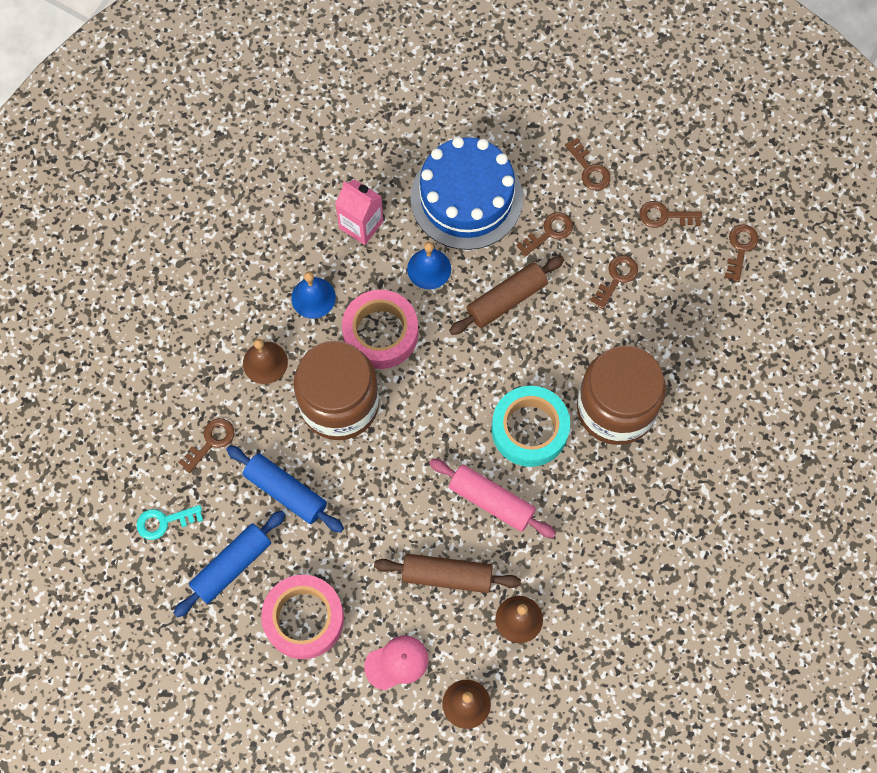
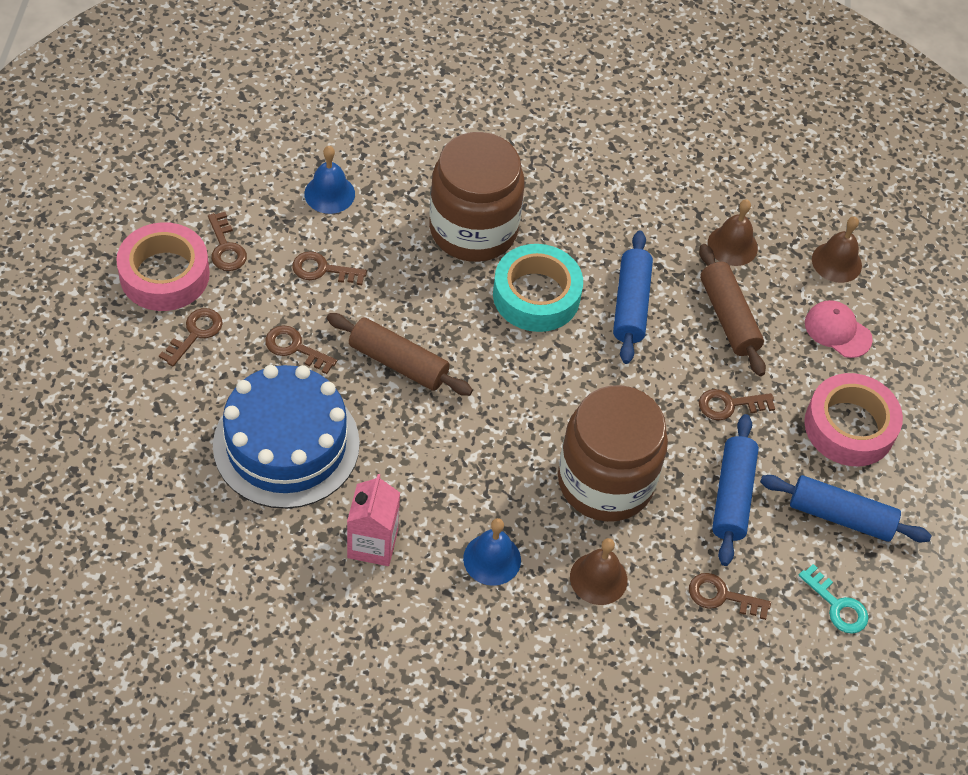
camera: 120 degrees left, 15 degrees down
pink tape [342,290,418,369] -> pink tape moved to [116,222,210,311]
blue bell [407,242,451,289] -> blue bell moved to [304,146,355,214]
pink rolling pin [429,459,556,538] -> blue rolling pin [613,231,653,364]
brown key [724,224,759,282] -> brown key moved to [699,389,775,420]

